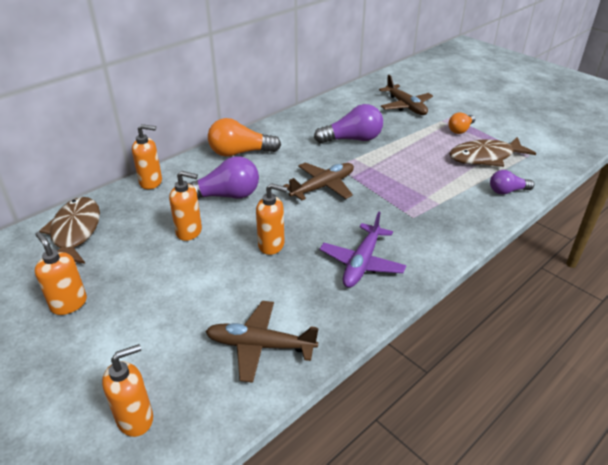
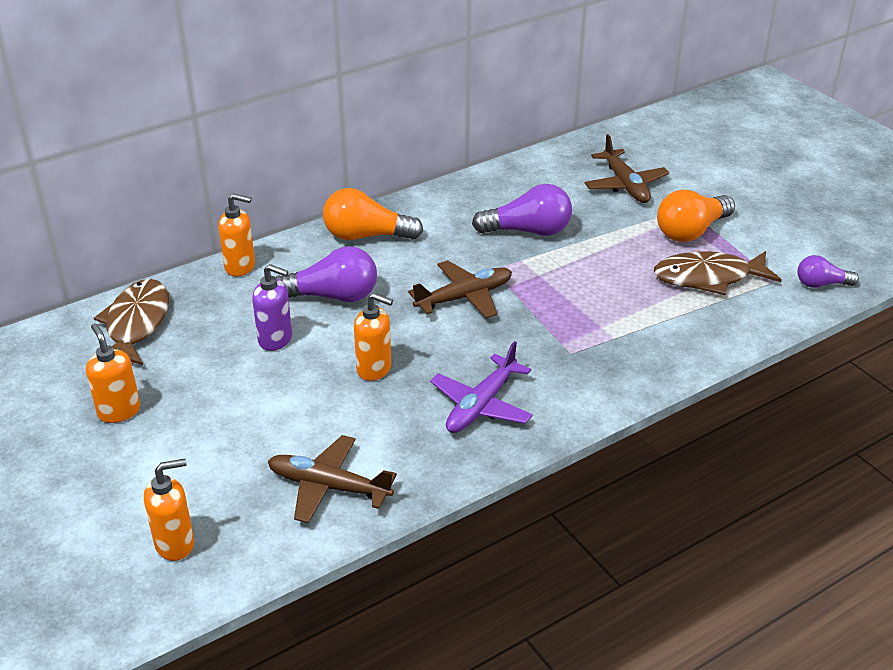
camera: 10 degrees right, 0 degrees up
orange soap dispenser [169,171,202,241] -> purple soap dispenser [252,264,292,351]
orange light bulb [448,112,475,134] -> orange light bulb [657,189,735,242], size x1.69
purple light bulb [490,170,534,195] -> purple light bulb moved to [797,255,859,288]

